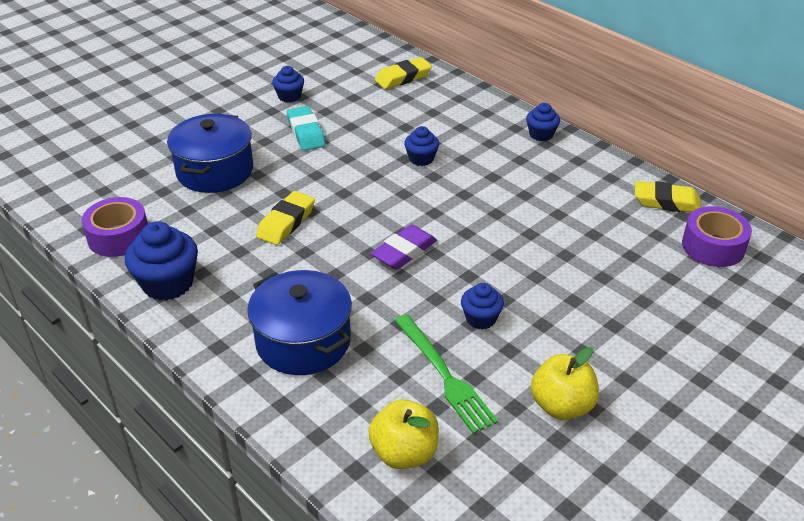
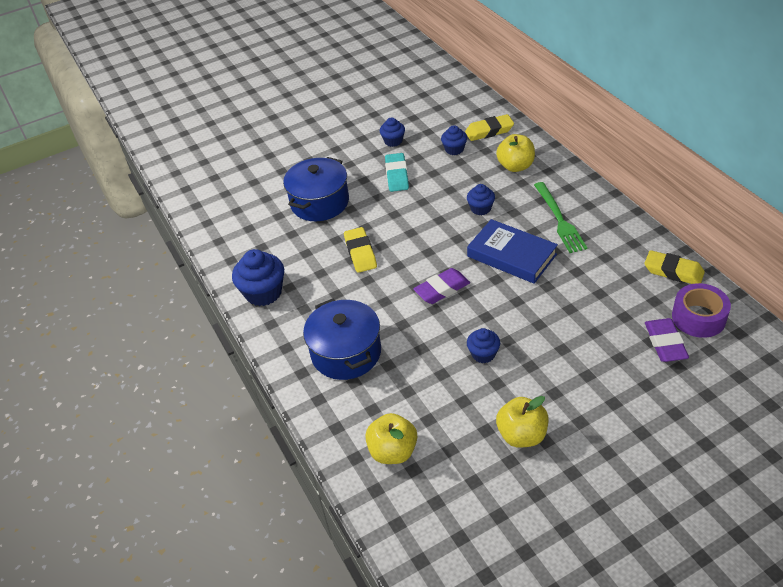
camera: 20 degrees right, 5 degrees up
purple tape [82,197,148,257] -> none
yellow eraser [256,191,315,245] -> yellow eraser turned 60 degrees counterclockwise [344,227,377,273]
green fork [394,314,498,434] -> green fork moved to [534,182,587,253]
blue cupcake [526,103,560,141] -> blue cupcake moved to [441,125,467,155]
none -> blue book [467,219,558,284]
none -> yellow apple [496,134,535,172]
none -> purple eraser [645,318,689,362]

